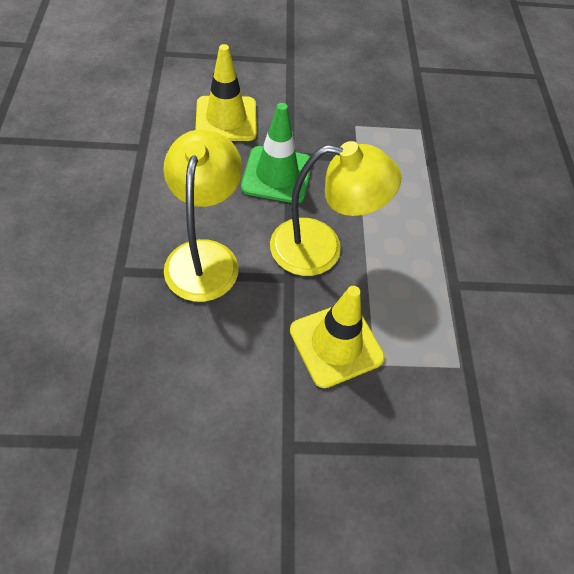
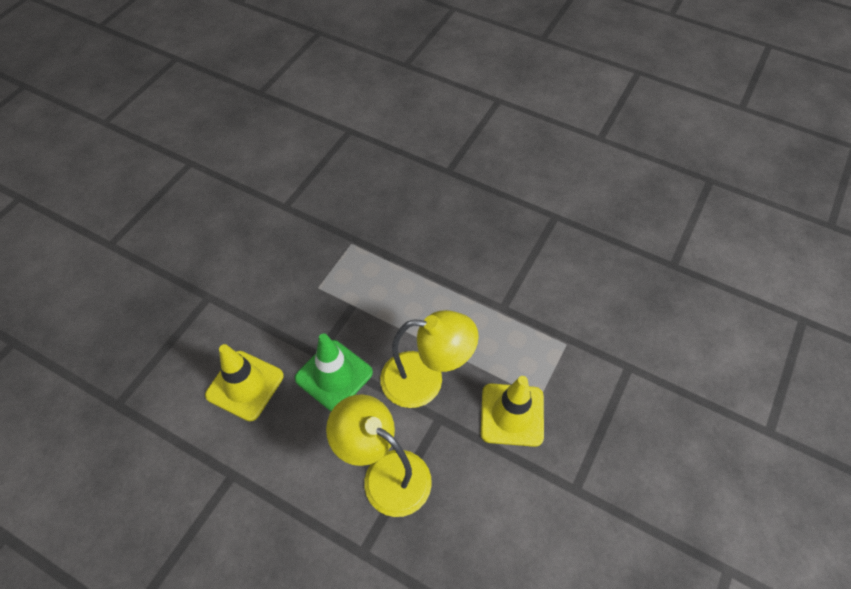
camera: 55 degrees left, 0 degrees up
yellow lamp [270,141,401,276] -> yellow lamp turned 60 degrees clockwise [380,310,479,408]

